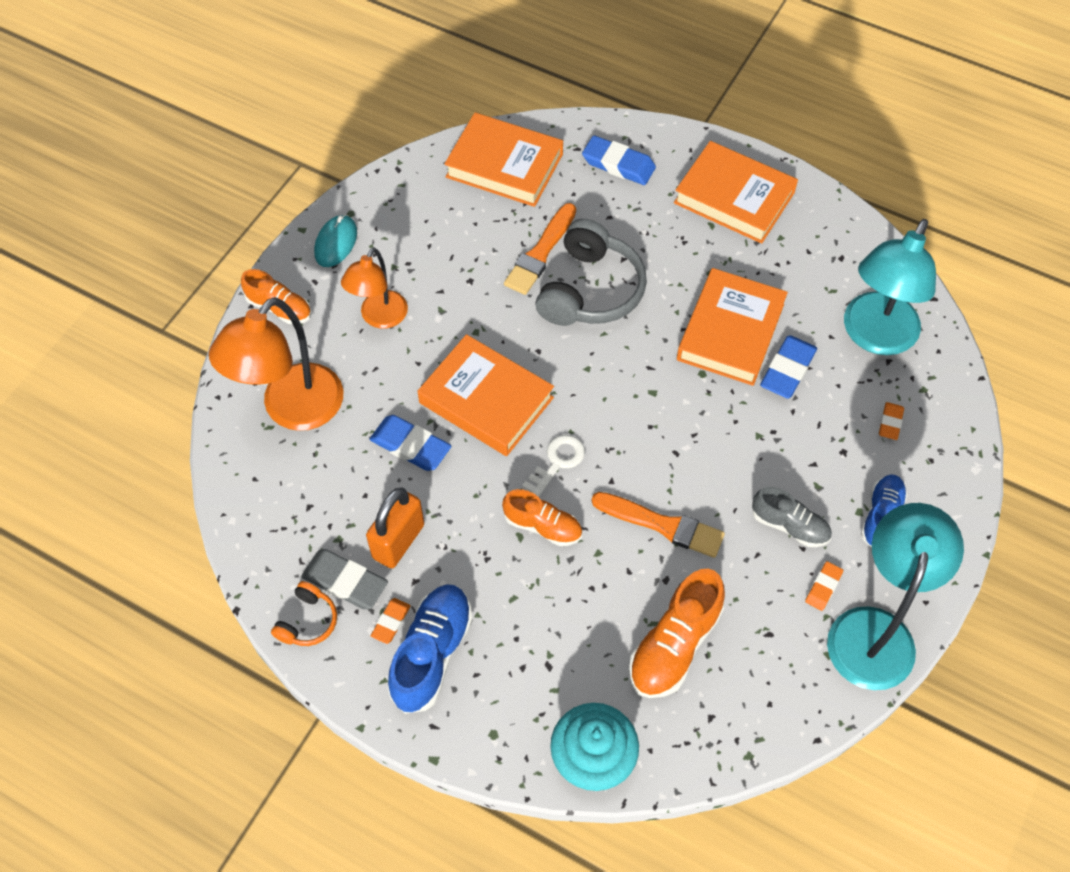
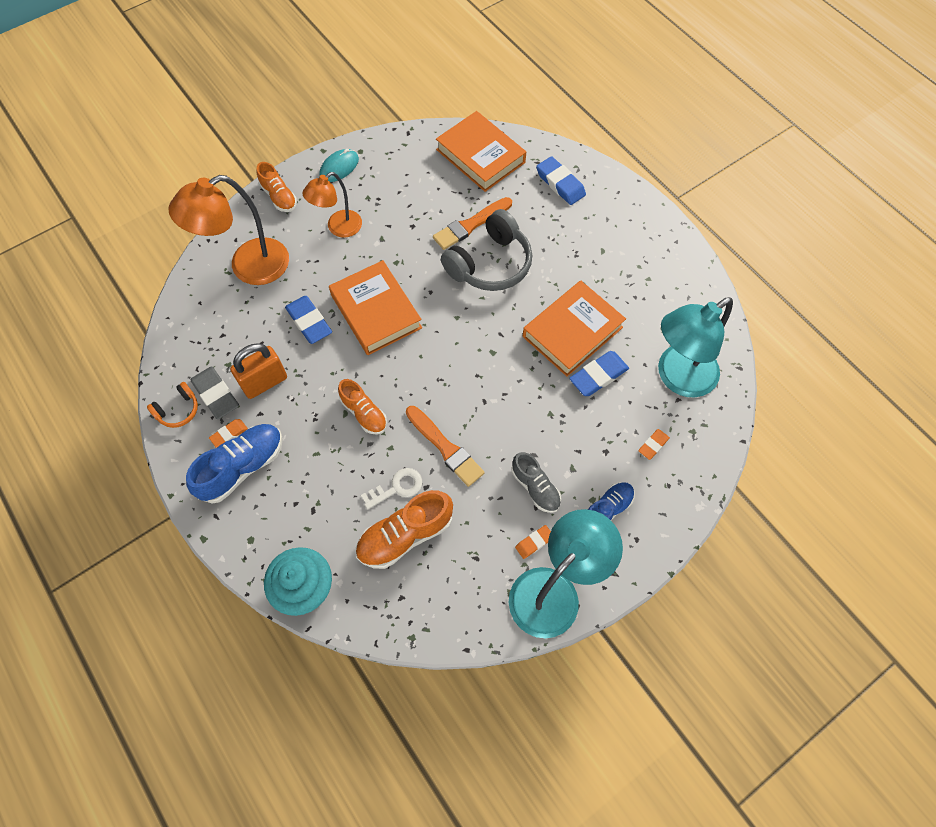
camera: 25 degrees right, 5 degrees up
white key [522,435,585,497] -> white key moved to [361,468,422,510]
orange book [674,141,798,244] -> none

